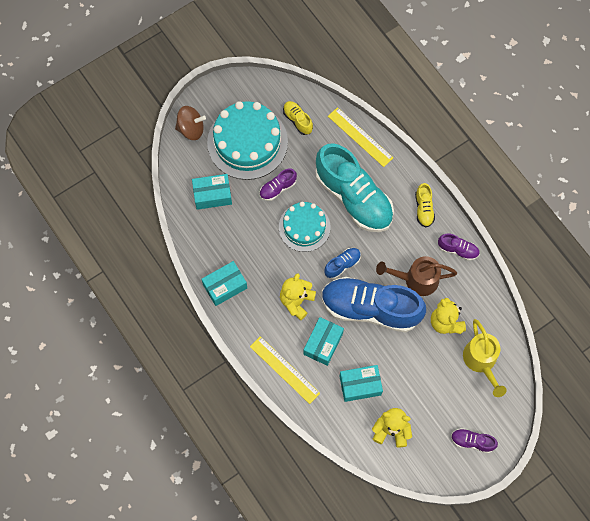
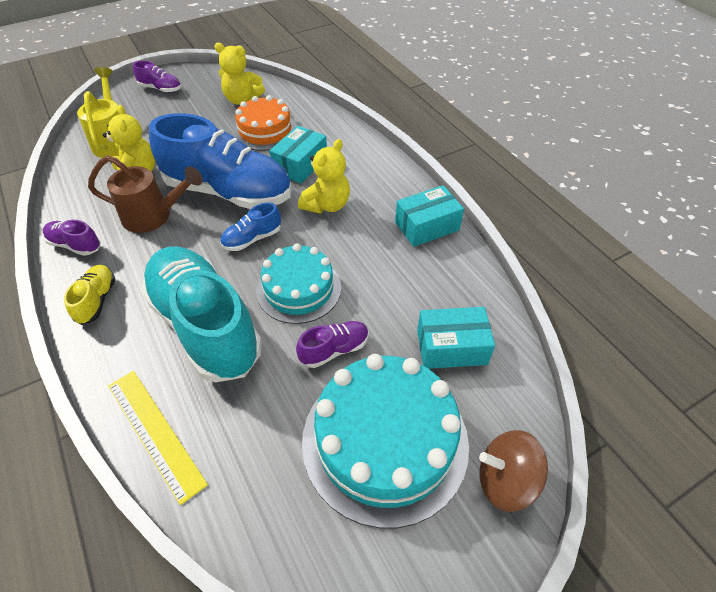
camera: 175 degrees left, 20 degrees down
yellow ruler [250,336,320,404] -> none
yellow shoe [283,101,313,135] -> none
turquoise box [339,365,383,402] -> orange cake [233,95,297,151]

